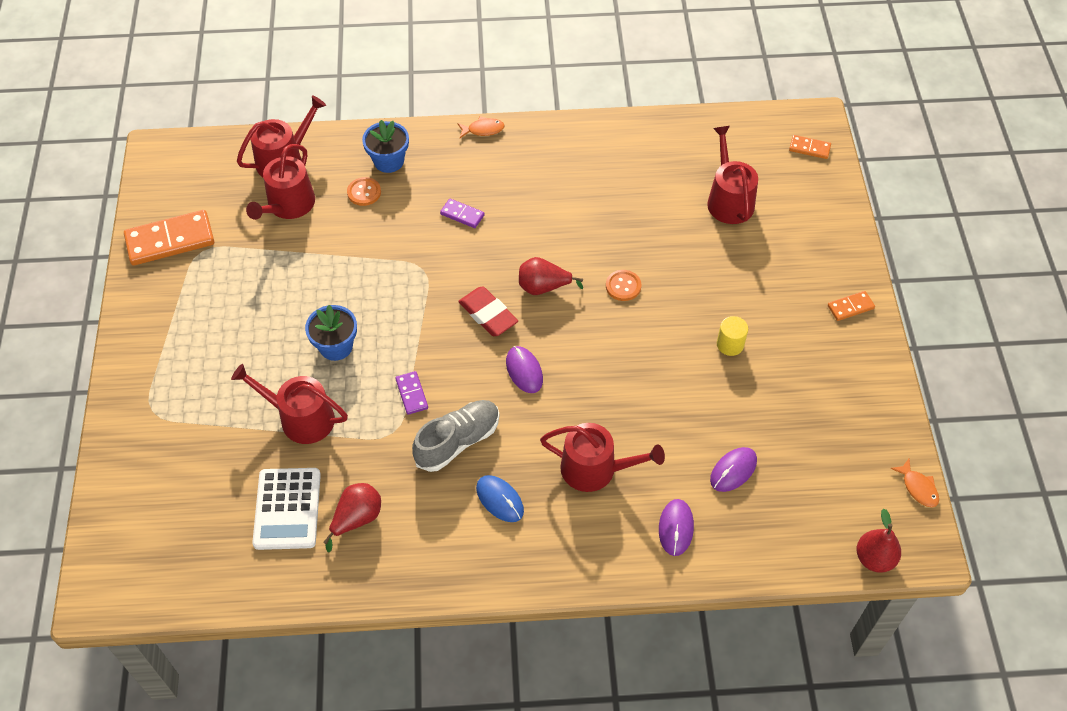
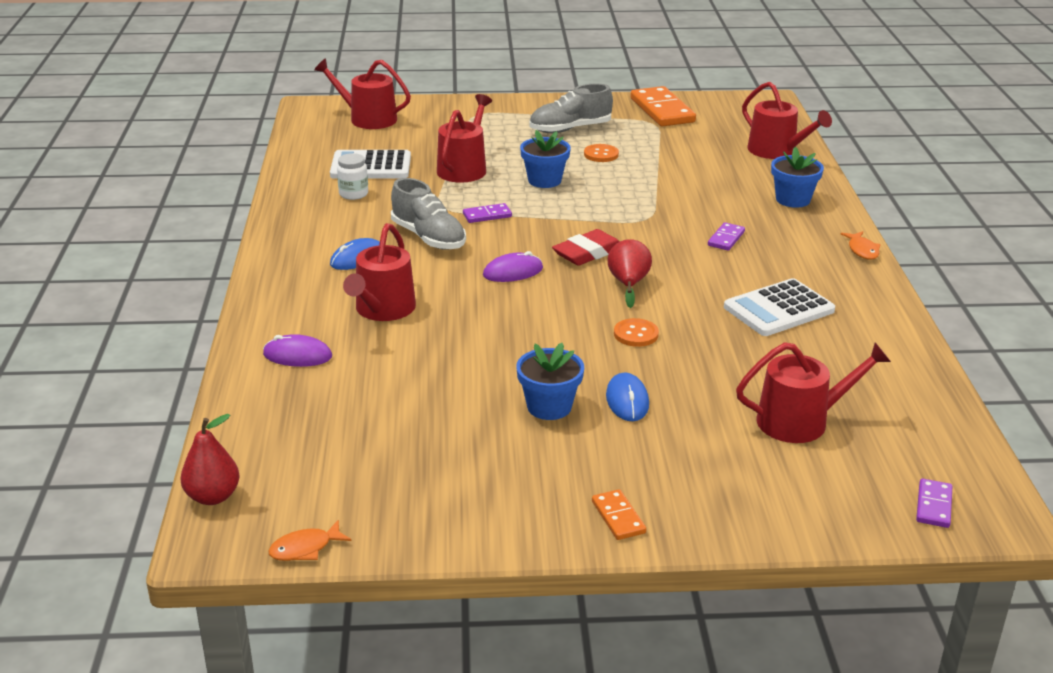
camera: 90 degrees right, 25 degrees down
red watering can [246,144,315,220] -> red watering can moved to [314,58,411,129]
red pear [324,483,381,552] -> white jar [337,153,368,200]
orange button [347,177,381,206] -> orange button moved to [584,144,619,162]
purple mouse [710,447,757,492] -> none
yellow cylinder [717,316,748,356] -> blue flower pot [516,343,584,420]
orange domino [789,135,831,159] -> purple domino [916,479,952,528]
none -> grey shoe [529,84,613,133]
none -> blue mouse [606,372,649,421]
none -> white calculator [724,278,835,336]

